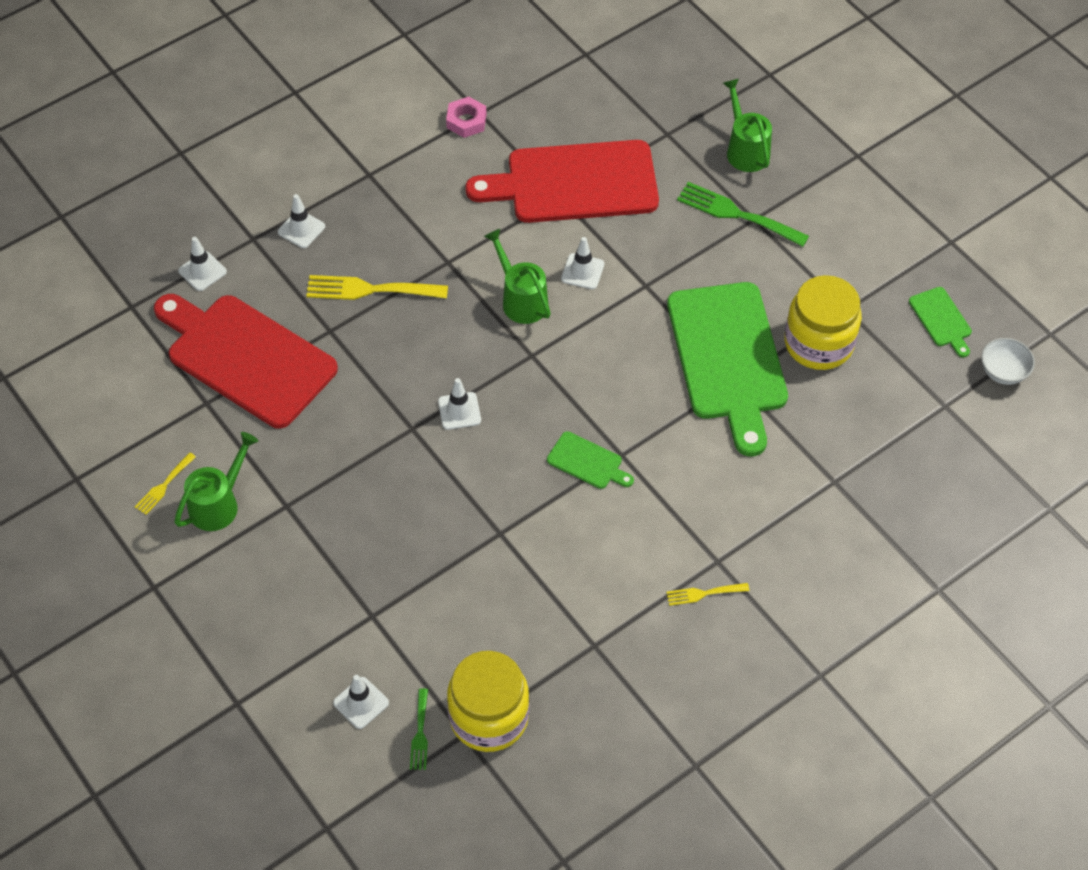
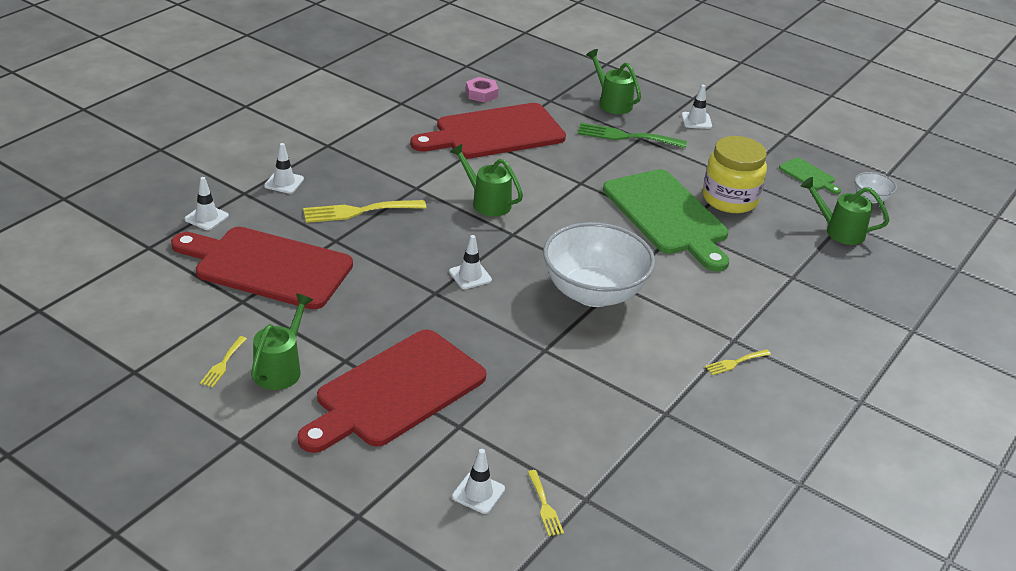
camera: 20 degrees left, 20 degrees down
green fork [410,688,428,770] -> yellow fork [528,470,564,536]
pink nut [446,97,487,138] -> pink nut moved to [466,77,498,103]
yellow jar [447,651,529,752] -> none
green cutting board [547,431,634,489] -> white bowl [543,222,655,307]
white traffic cone [561,237,604,289] -> white traffic cone moved to [681,85,712,129]
none -> red cutting board [297,330,486,453]
none -> green watering can [801,177,890,245]

